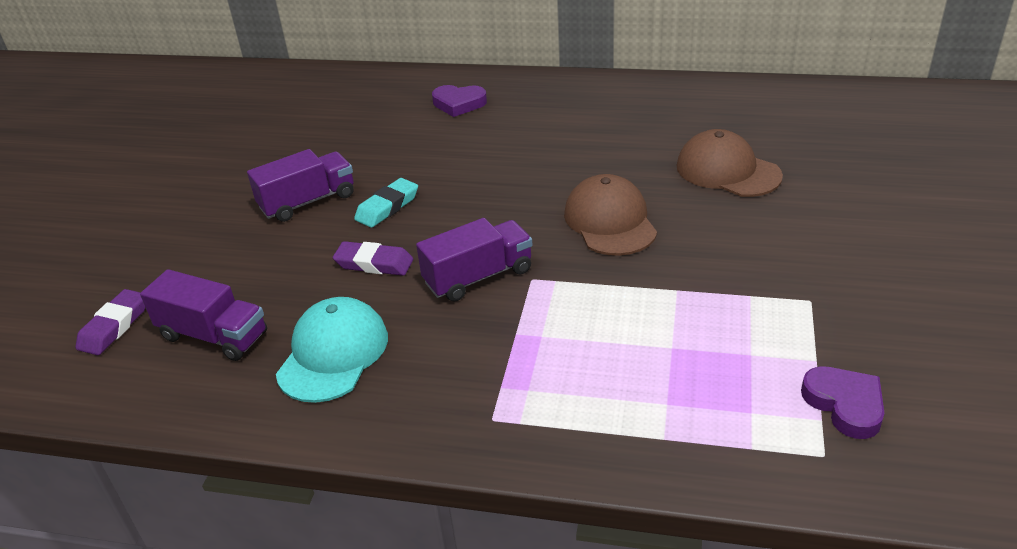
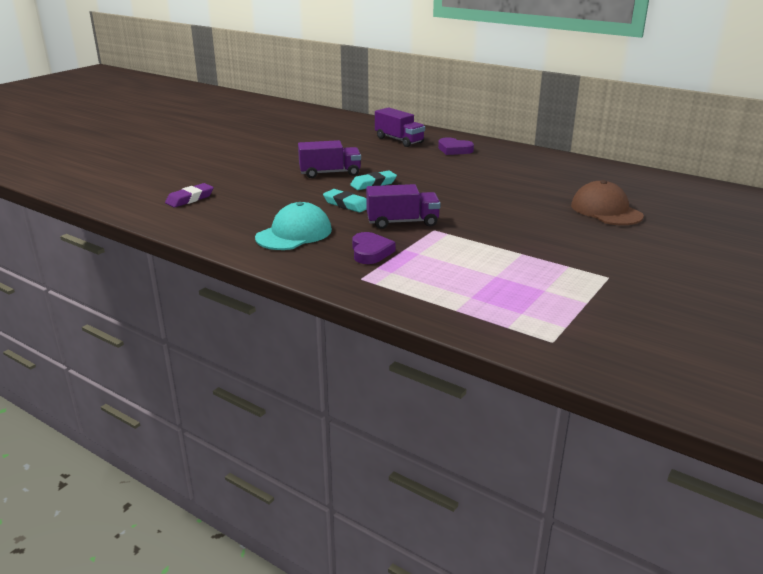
camera: 20 degrees right, 10 degrees down
purple truck [140,269,267,361] -> purple truck moved to [375,107,425,147]
purple eraser [333,241,413,276] -> turquoise eraser [323,189,367,213]
brown cap [564,174,657,256] -> none
purple heart [801,367,884,439] -> purple heart moved to [352,232,396,264]

